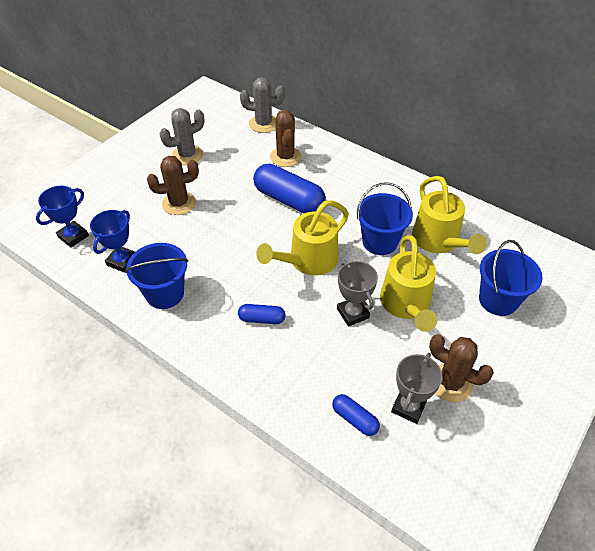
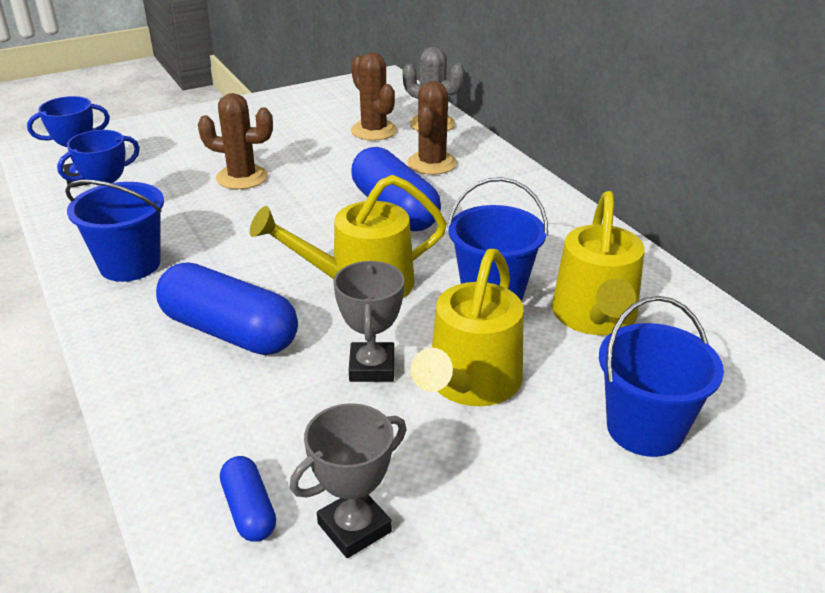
camera: 25 degrees right, 15 degrees down
grey cactus [160,108,204,165] -> none
blue capsule [238,304,285,324] -> blue capsule [156,262,298,355], size x2.01
brown cactus [429,334,494,403] -> brown cactus moved to [351,53,397,141]

